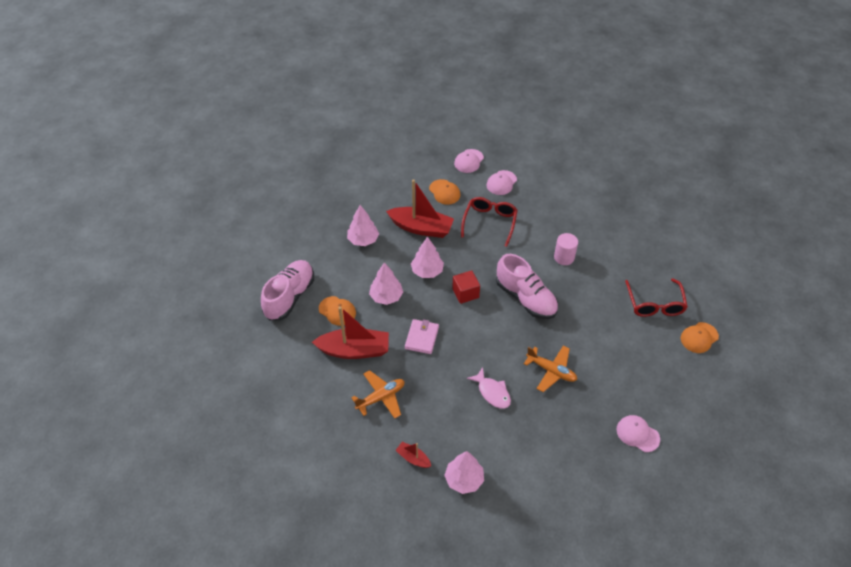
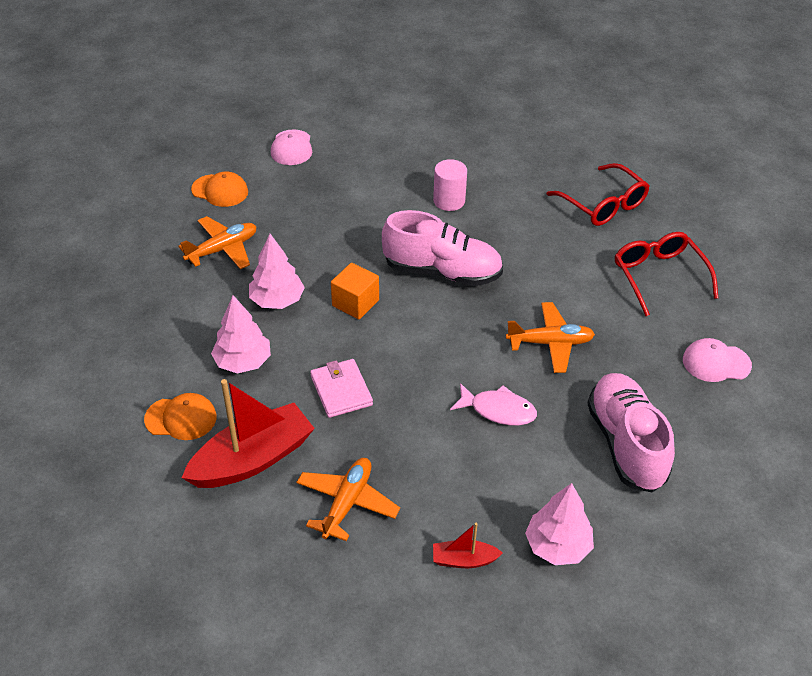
camera: 35 degrees left, 5 degrees down
pink shoe [261,260,314,321] -> pink shoe moved to [587,373,675,493]
pink tree [347,205,379,246] -> none
red boat [386,179,454,238] -> orange plane [178,216,257,269]
red cube [452,270,480,304] -> orange cube [331,263,379,320]
pink cap [454,149,484,173] -> none
red glasses [461,197,518,247] -> red glasses moved to [615,232,718,316]
orange cap [681,322,719,353] -> none

